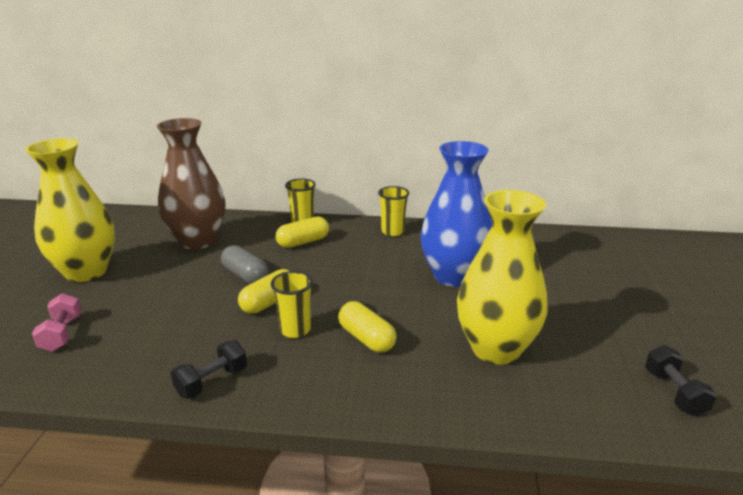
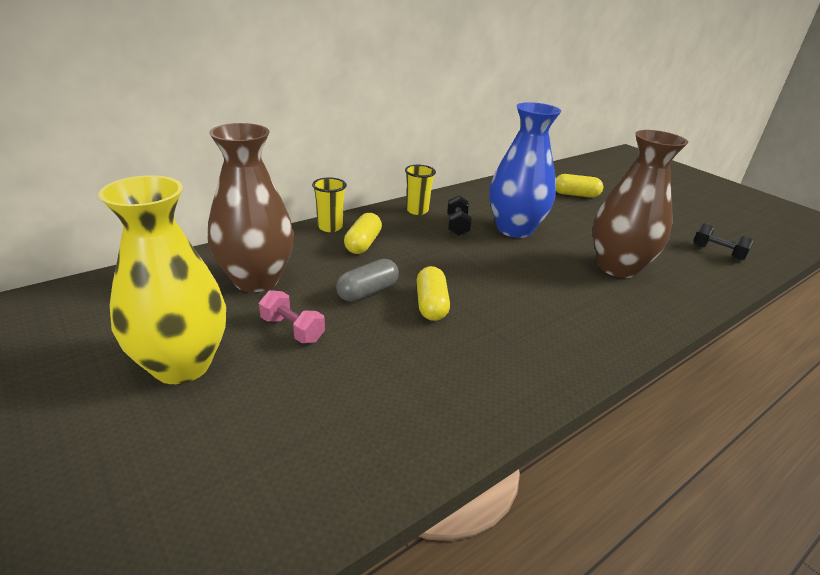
camera: 45 degrees left, 5 degrees up
pink dumbbell [32,293,82,352] -> pink dumbbell moved to [259,290,325,343]
black dumbbell [171,340,247,398] -> black dumbbell moved to [447,195,472,236]
grey capsule [221,245,268,284] -> grey capsule turned 45 degrees counterclockwise [336,259,399,302]
yellow cup [271,271,313,338] -> none
yellow capsule [338,301,396,353] -> yellow capsule moved to [556,174,603,198]
yellow vase [457,190,548,365] -> brown vase [592,130,688,278]

